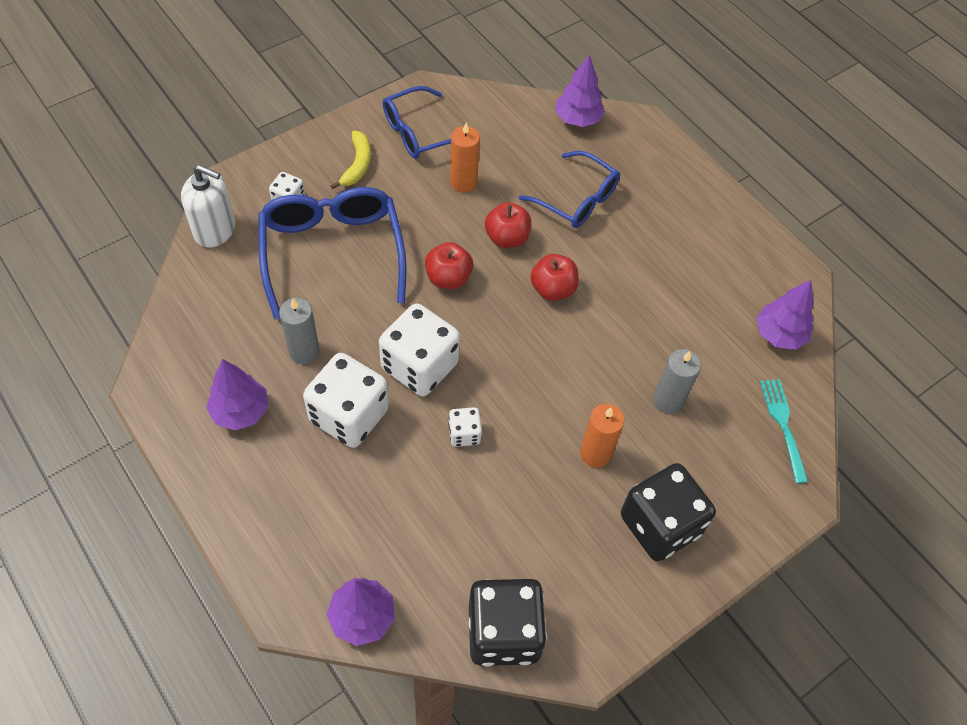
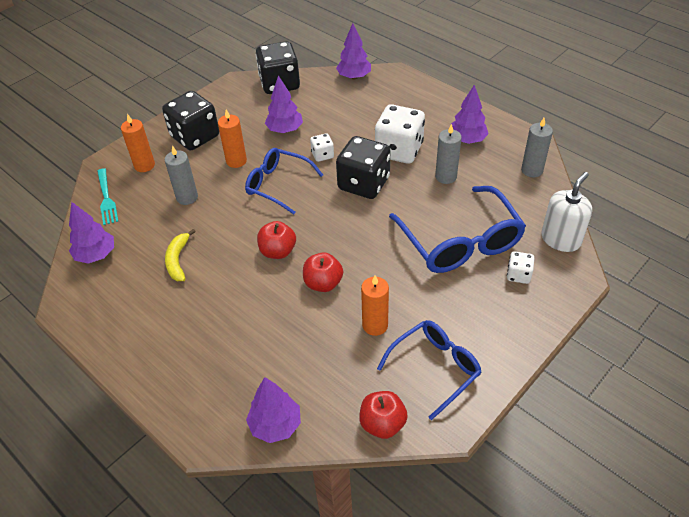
camera: 175 degrees right, 10 degrees down
white soap dispenser [181,165,235,248] -> white soap dispenser turned 120 degrees clockwise [541,172,592,252]
yellow banana [330,131,371,189] -> yellow banana moved to [165,229,196,281]
white dice [379,303,460,397] -> black dice [336,136,390,199]
red apple [425,242,473,289] -> red apple moved to [359,391,408,439]
blue glasses [519,151,620,228] -> blue glasses moved to [245,148,323,214]
none -> orange candle [121,114,155,172]
none -> purple tree [265,75,303,133]
none -> grey candle [521,118,553,177]

